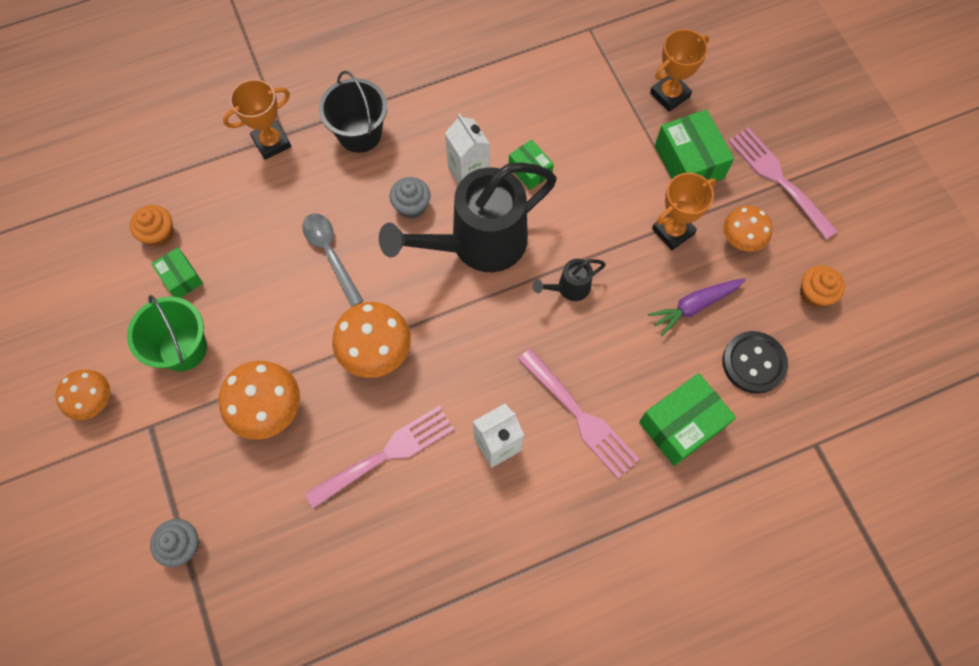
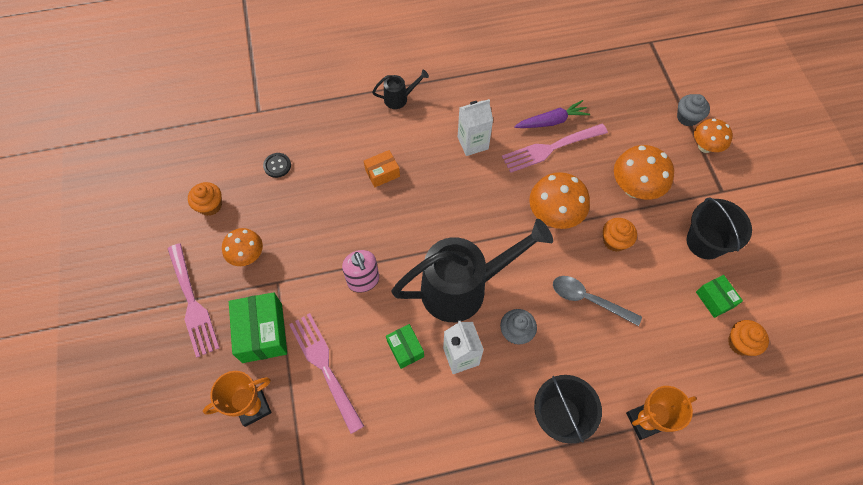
camera: 170 degrees left, 5 degrees down
orange mushroom [55,370,110,420] -> orange mushroom moved to [694,119,733,153]
green bucket [127,295,207,372] -> black bucket [687,197,752,259]
grey spoon [302,213,363,307] -> grey spoon turned 135 degrees clockwise [553,276,642,326]
pink fork [518,349,639,478] -> pink fork moved to [289,313,364,434]
black watering can [533,259,606,301] -> black watering can moved to [372,70,429,109]
green box [639,373,736,466] -> none
purple carrot [648,278,745,336] -> purple carrot moved to [514,100,590,128]
orange trophy [652,173,716,250] -> none
black button [722,331,788,394] -> black button [263,153,291,178], size x0.58
none -> pink soap dispenser [342,250,379,293]
none -> orange box [364,150,400,187]
none -> orange cupcake [603,218,637,252]

